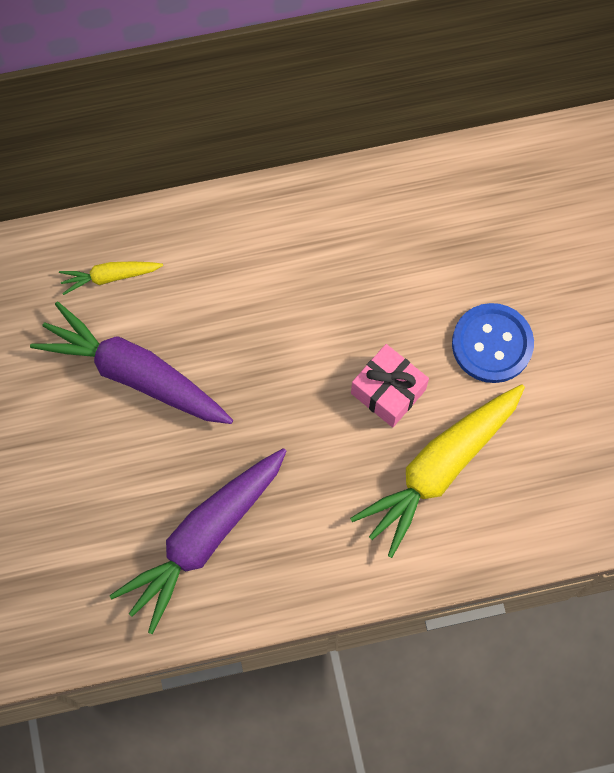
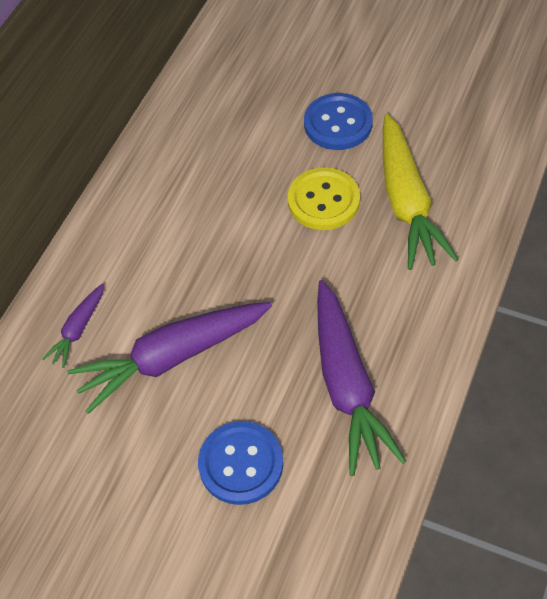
camera: 50 degrees left, 15 degrees down
yellow carrot [59,261,163,295] -> purple carrot [42,283,104,368]
pink gift [351,344,429,427] -> yellow button [288,167,360,230]
none -> blue button [198,421,283,505]

